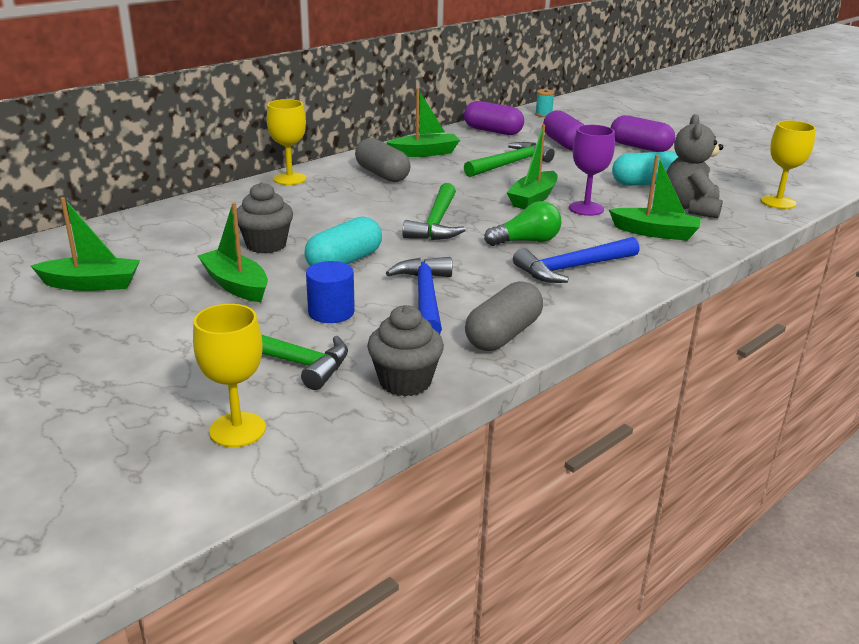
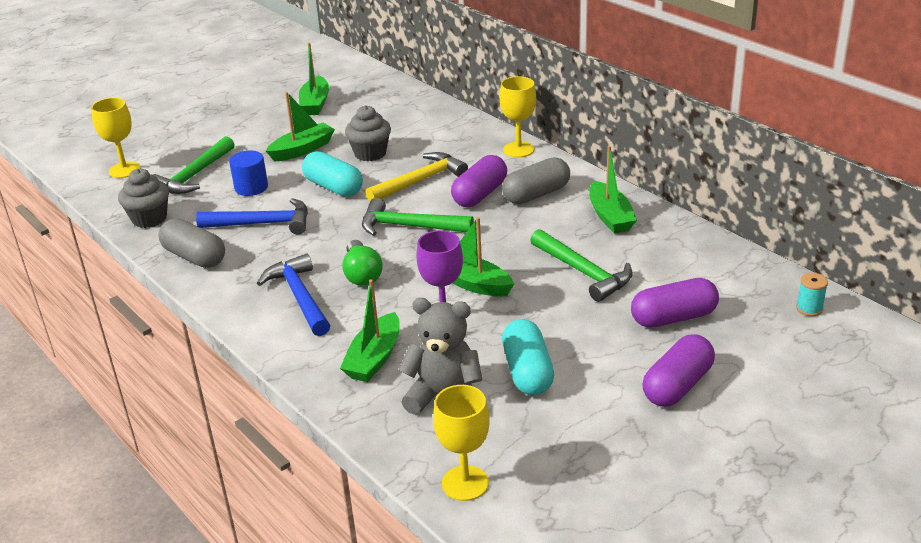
camera: 95 degrees right, 5 degrees up
purple capsule [464,101,524,135] -> purple capsule moved to [451,155,507,207]
none -> yellow hammer [365,152,468,202]

